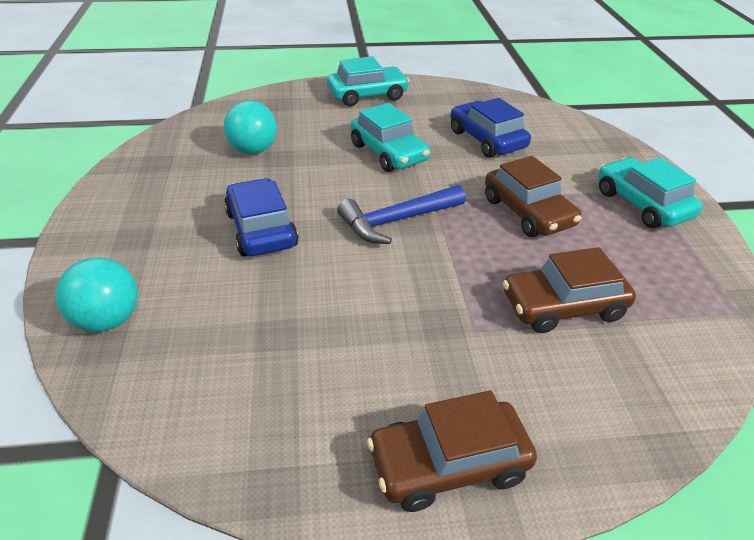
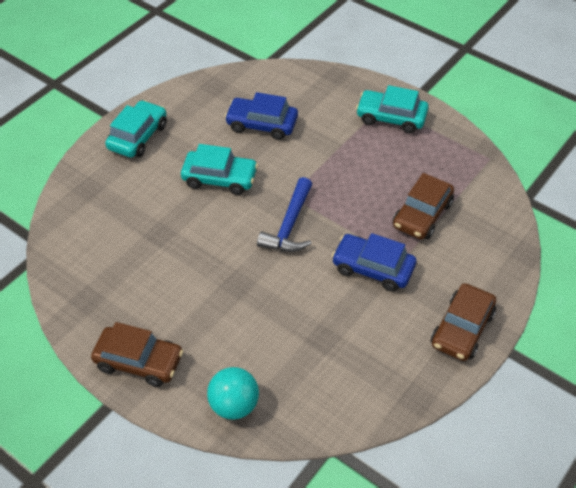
camera: 45 degrees left, 10 degrees up
turquoise ball [224,101,277,154] -> none
blue car [224,178,298,257] -> blue car moved to [332,233,417,292]
brown car [485,156,581,237] -> brown car moved to [91,322,183,387]

